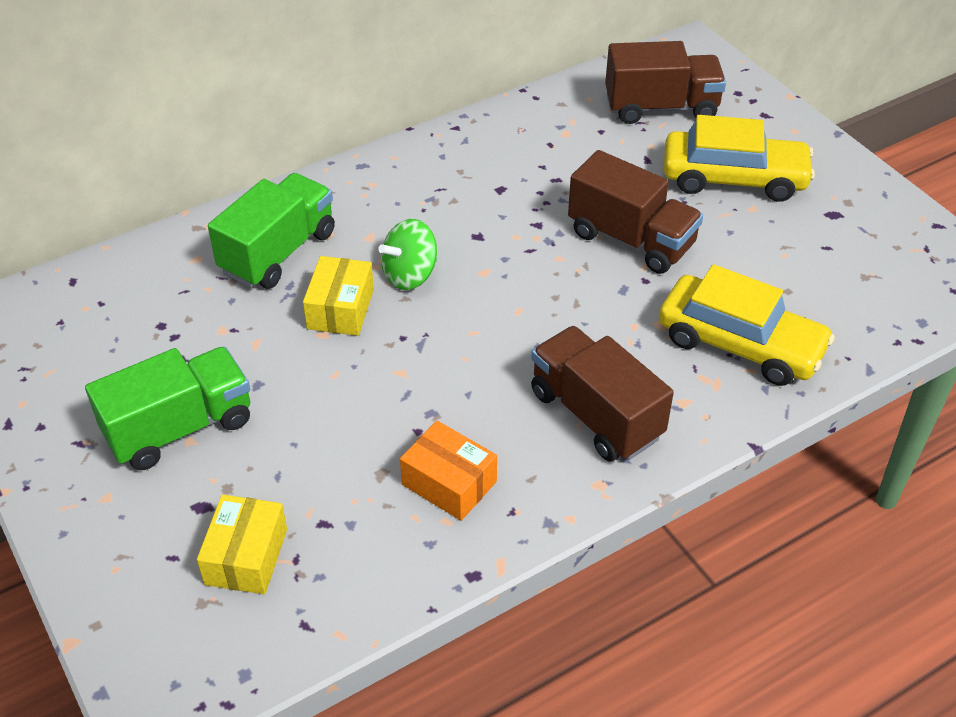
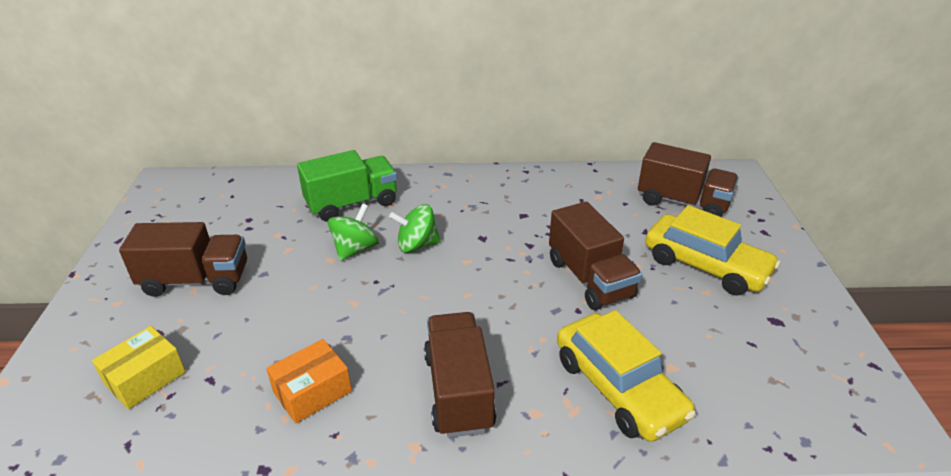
camera: 30 degrees right, 10 degrees down
green truck [85,347,250,470] -> brown truck [119,222,247,297]
yellow box [303,256,374,336] -> green spinning top [328,204,379,261]
orange box [400,421,497,521] -> orange box turned 75 degrees clockwise [266,339,352,423]

